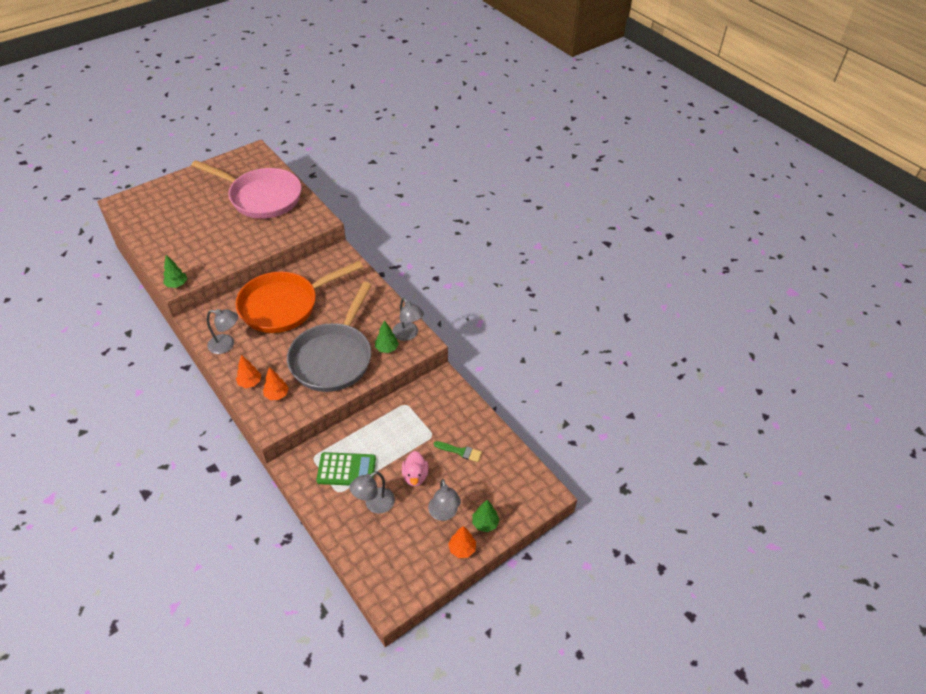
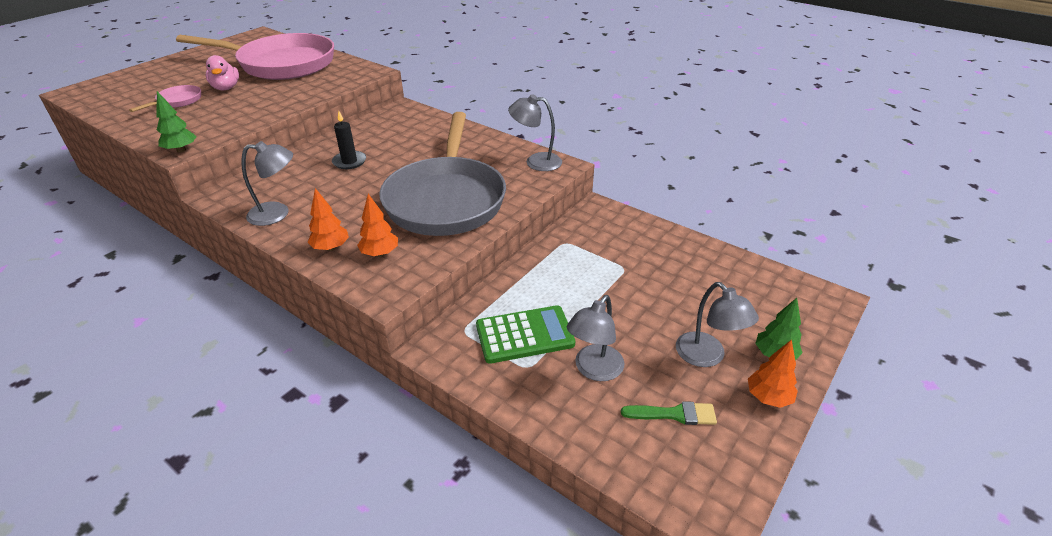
camera: 15 degrees left, 10 degrees down
orange pan [235,261,363,333] -> black candle [332,111,366,169]
green tree [375,320,399,353] -> none
grey lamp [392,298,424,341] -> grey lamp turned 150 degrees clockwise [508,94,562,171]
pink duck [402,451,428,486] -> pink duck moved to [206,55,239,90]
green brush [434,441,482,462] -> green brush moved to [621,401,717,425]
none -> pink pan [129,85,201,112]

